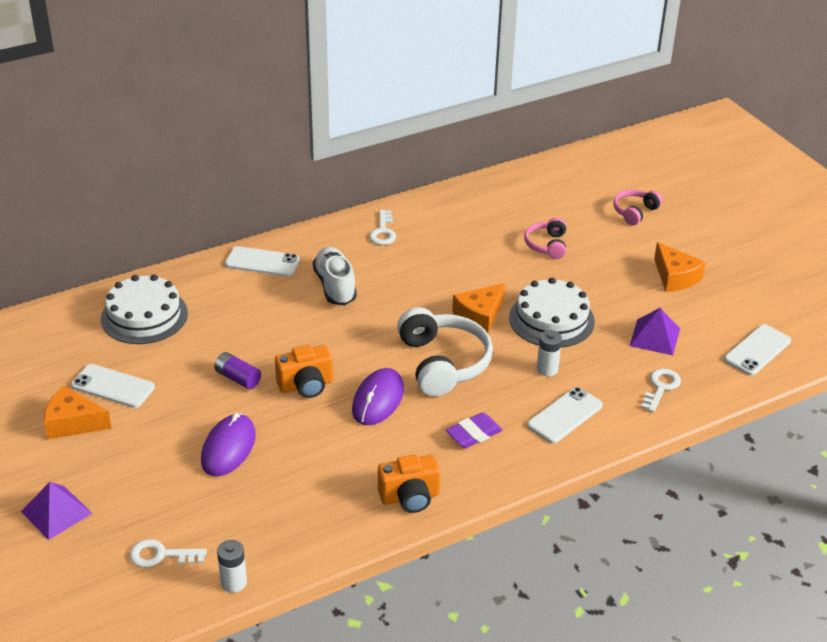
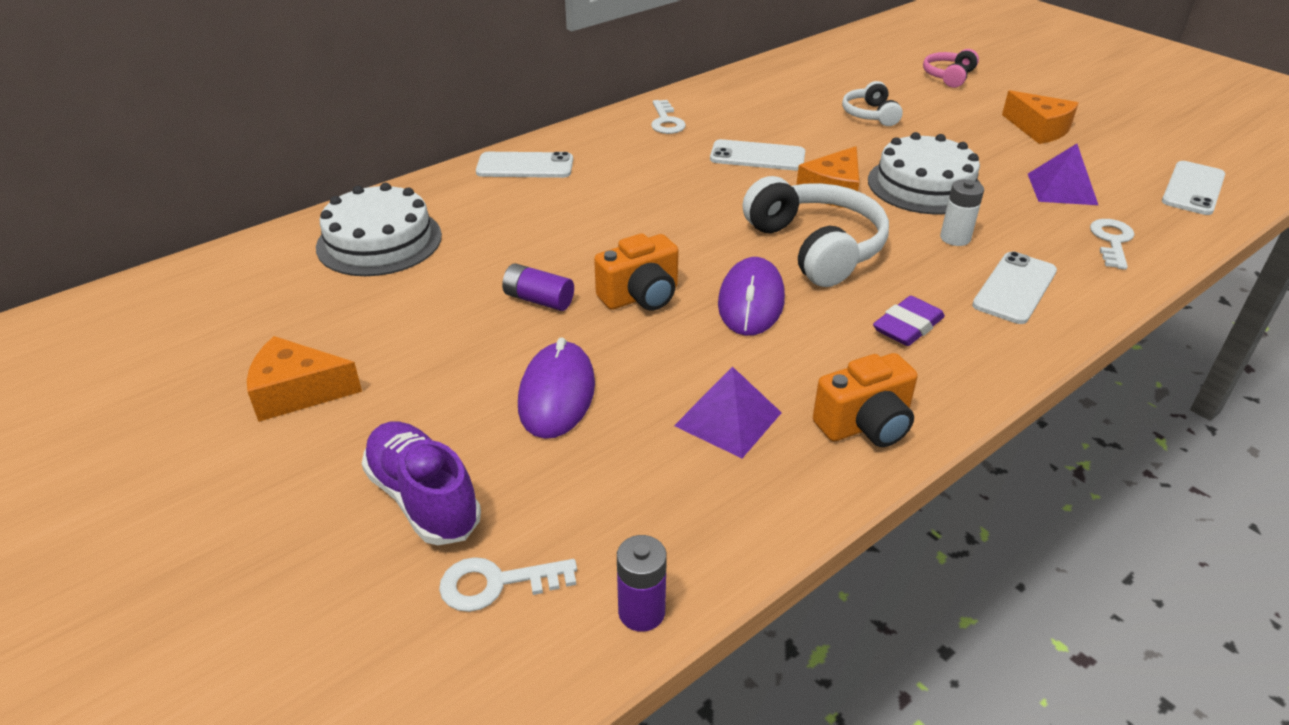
camera: 10 degrees left, 0 degrees up
purple pyramid [21,482,92,540] -> purple pyramid moved to [674,366,782,458]
white phone [71,364,155,408] -> white phone moved to [710,139,805,171]
white battery [217,540,247,593] -> purple battery [617,535,667,632]
white shoe [313,247,357,305] -> none
pink headphones [524,218,566,259] -> white headphones [842,81,903,126]
none -> purple shoe [362,422,481,545]

